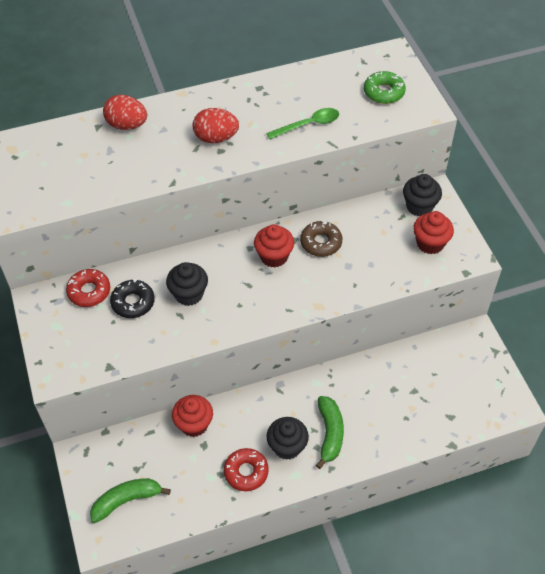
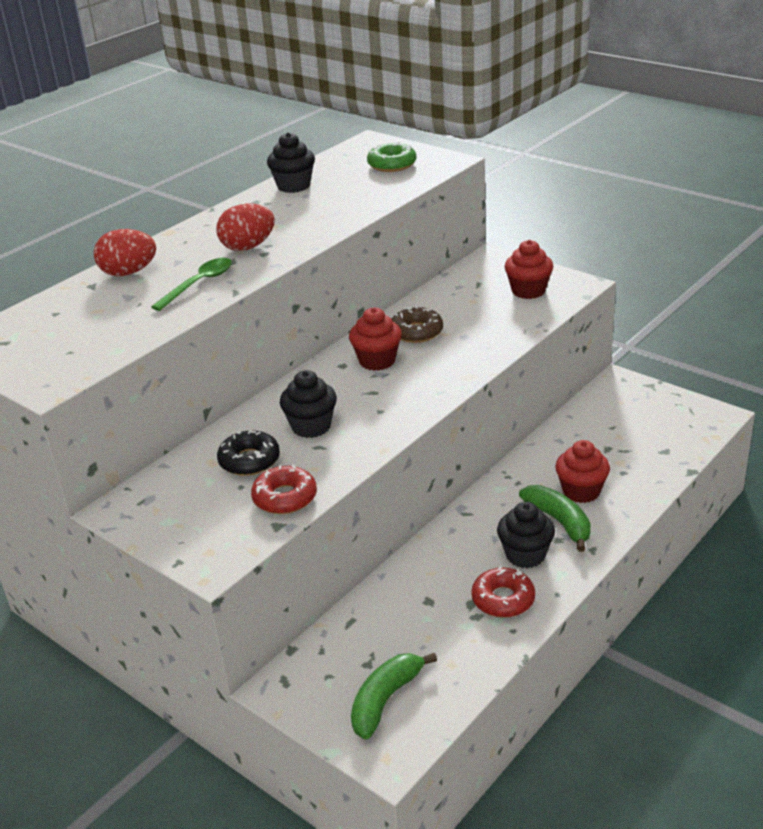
camera: 30 degrees left, 20 degrees down
red donut [66,269,110,307] -> red donut moved to [251,465,317,514]
red cupcake [172,395,213,437] -> red cupcake moved to [555,440,610,503]
green spoon [266,108,339,139] -> green spoon moved to [151,258,232,311]
black cupcake [403,174,442,216] -> black cupcake moved to [267,132,315,193]

